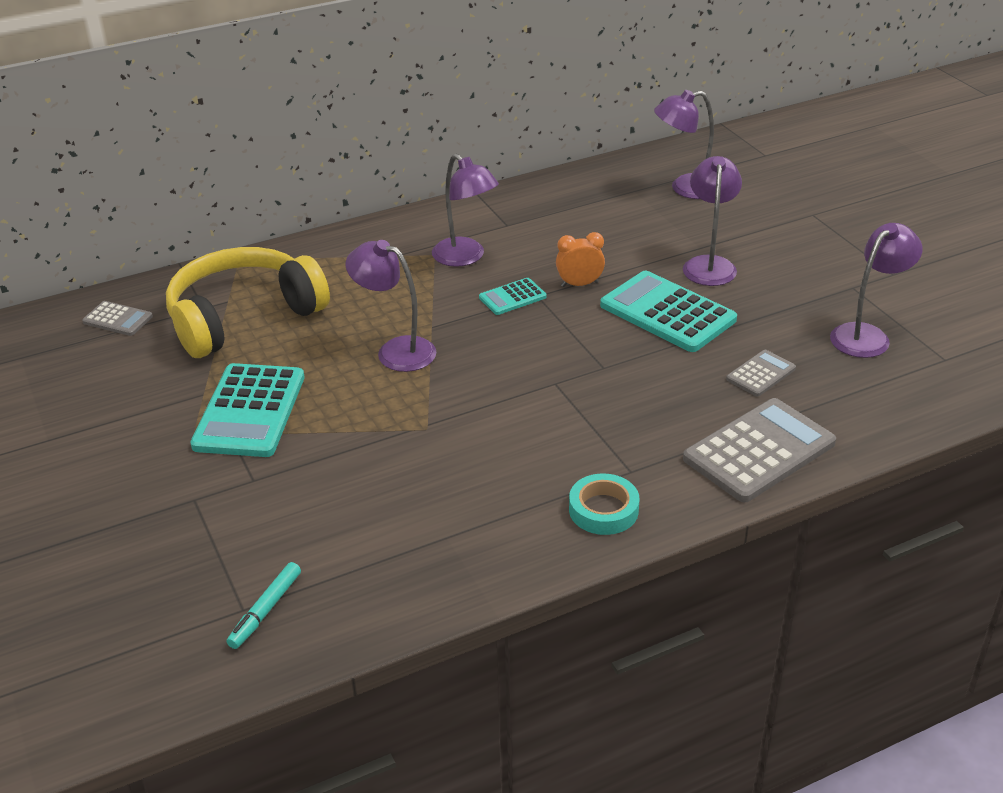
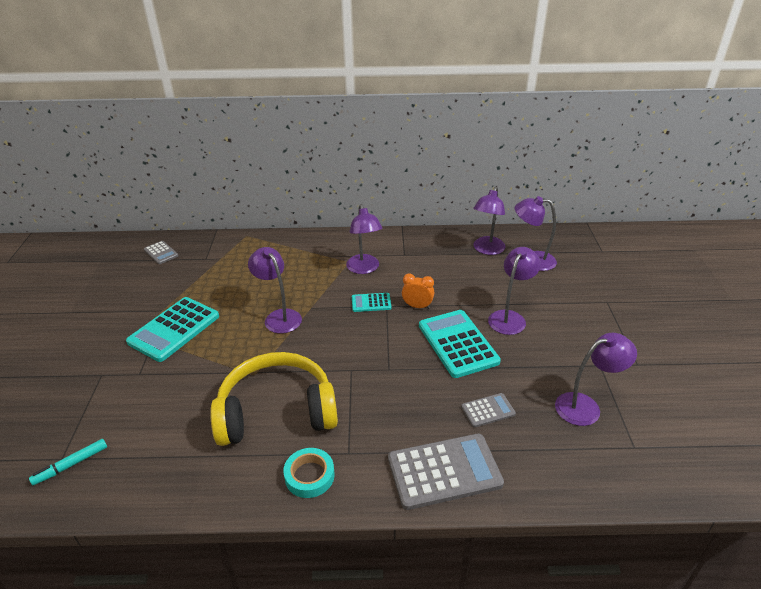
camera: 25 degrees right, 0 degrees up
yellow headphones [166,247,330,358] -> yellow headphones moved to [210,352,338,446]
none -> purple lamp [473,187,506,255]

